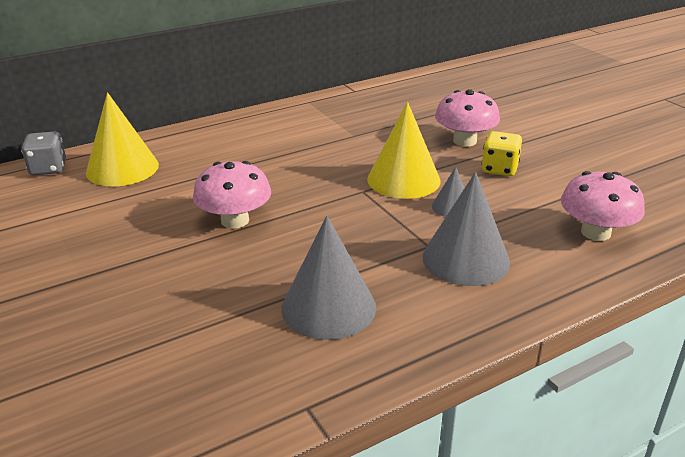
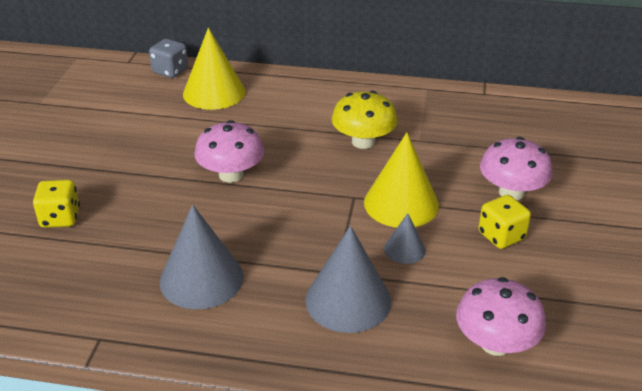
camera: 40 degrees right, 5 degrees up
none -> yellow dice [33,180,80,228]
none -> yellow mushroom [332,91,398,149]

